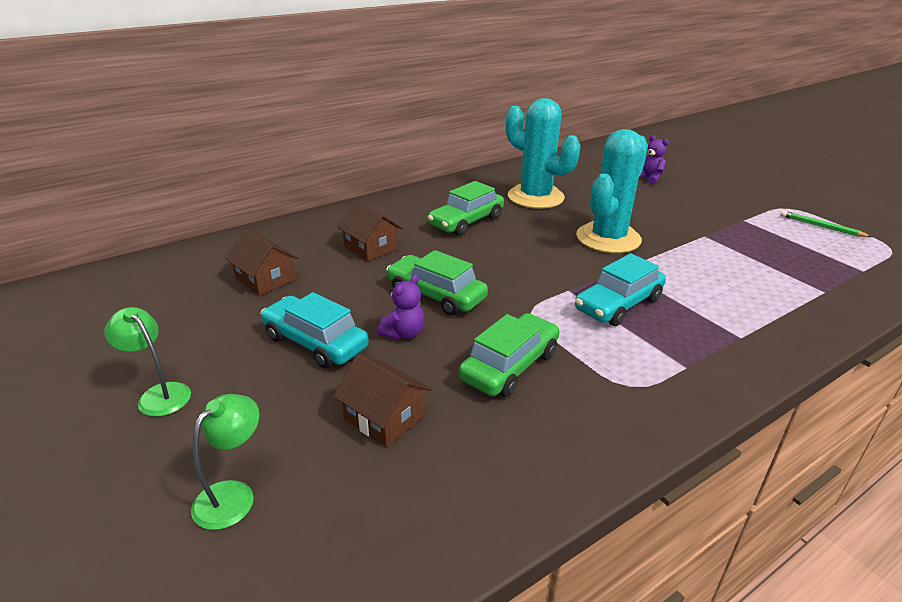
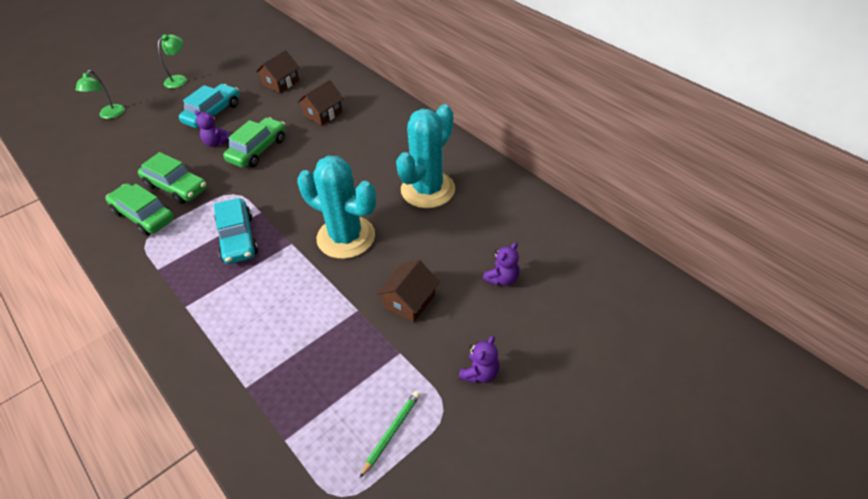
camera: 85 degrees right, 15 degrees up
green lamp [191,394,259,530] -> green lamp turned 75 degrees clockwise [75,70,125,119]
brown house [333,354,432,447] -> brown house moved to [376,259,440,322]
green car [428,181,504,236] -> green car moved to [106,183,174,236]
turquoise car [575,253,666,326] -> turquoise car turned 150 degrees counterclockwise [214,198,258,264]
none -> purple teddy bear [459,336,499,383]

